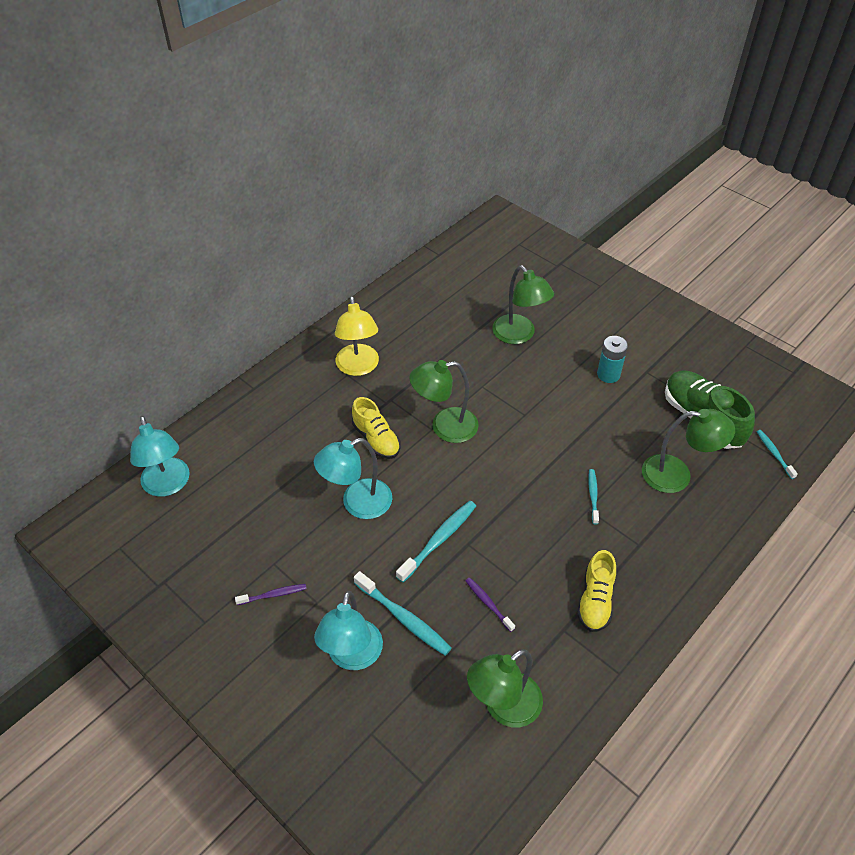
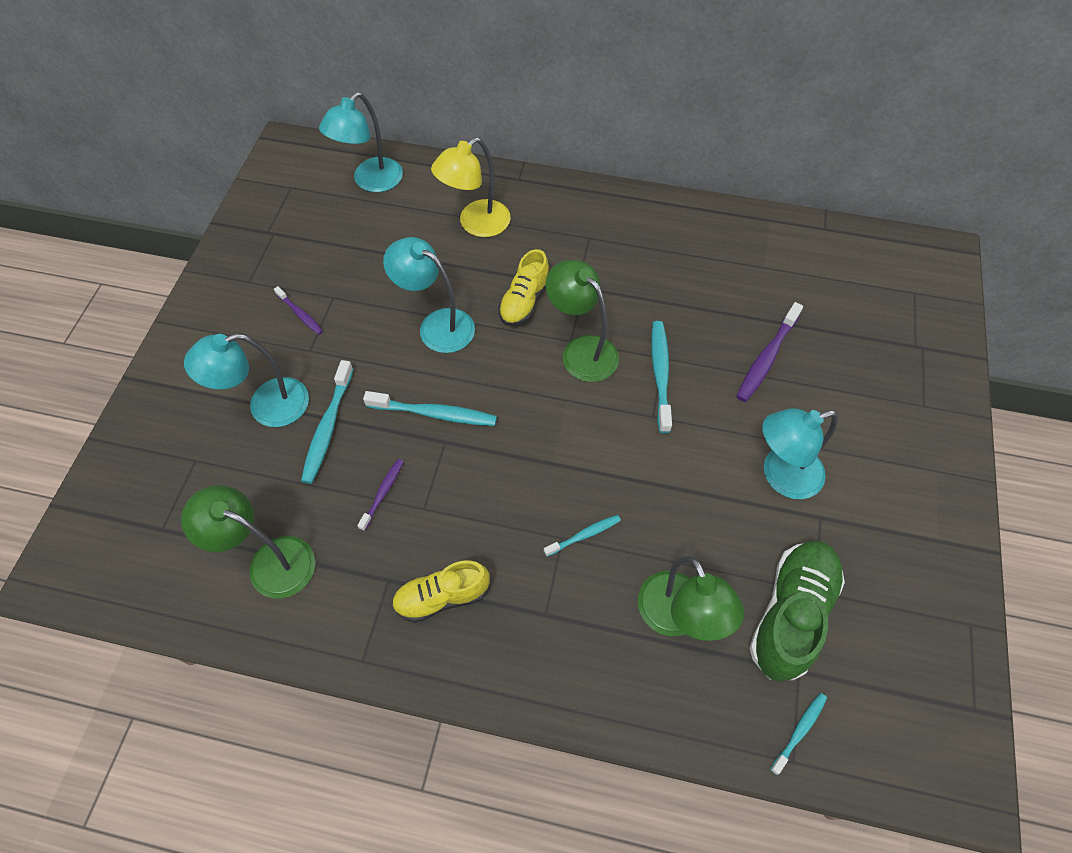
camera: 60 degrees right, 10 degrees up
yellow lamp [335,296,379,376] -> yellow lamp moved to [431,137,510,237]
green lamp [492,265,554,344] -> purple toothbrush [736,302,803,402]
turquoise battery [597,336,628,383] -> turquoise lamp [762,408,838,499]
none -> turquoise toothbrush [651,321,672,433]

